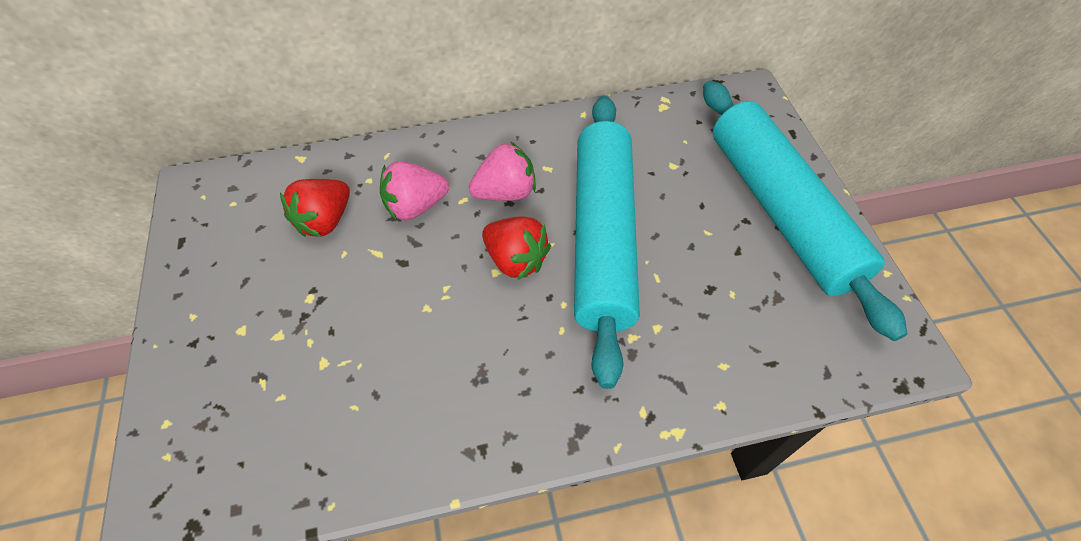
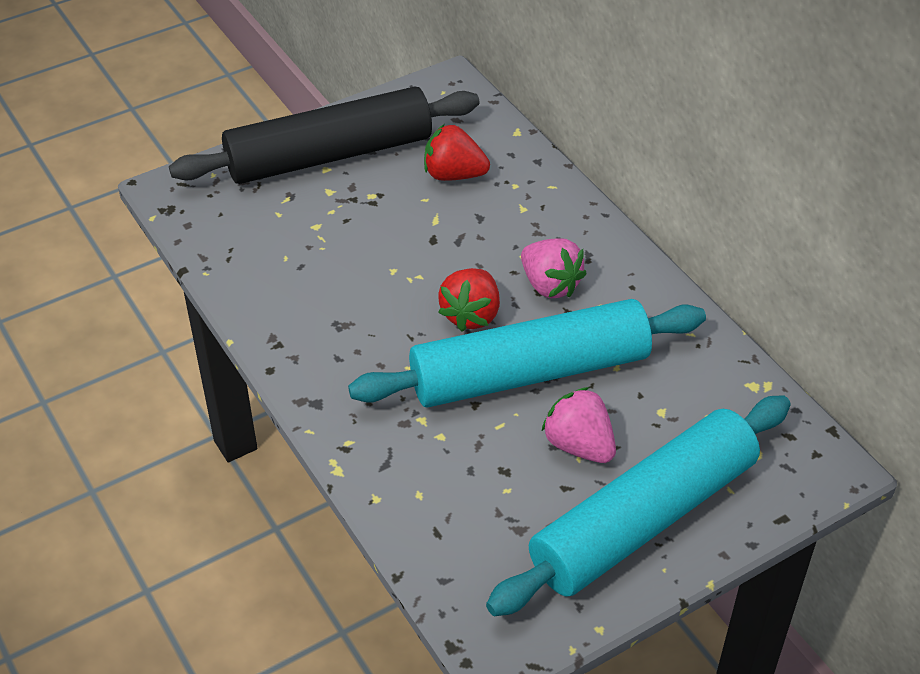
camera: 70 degrees right, 10 degrees down
pink strawberry [380,161,449,221] -> pink strawberry moved to [541,387,616,463]
none -> black rolling pin [169,87,479,184]

